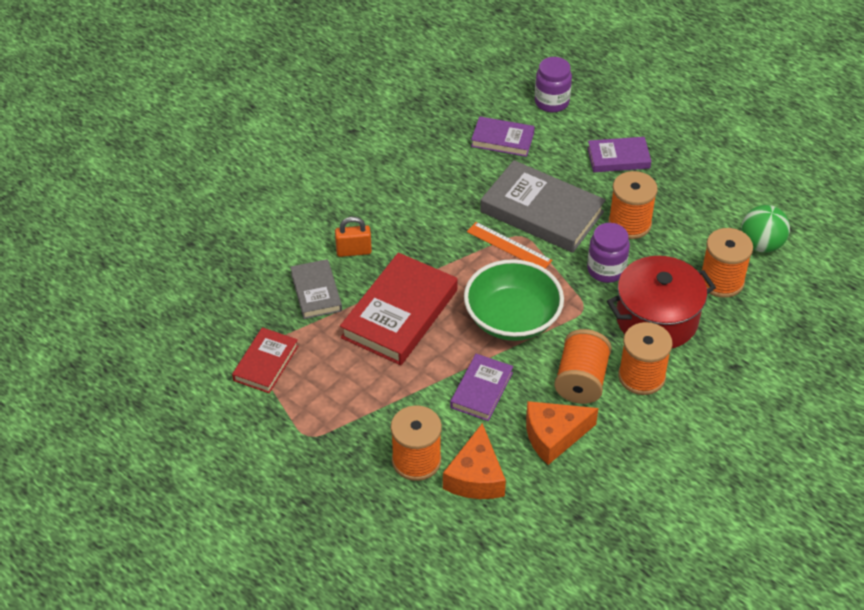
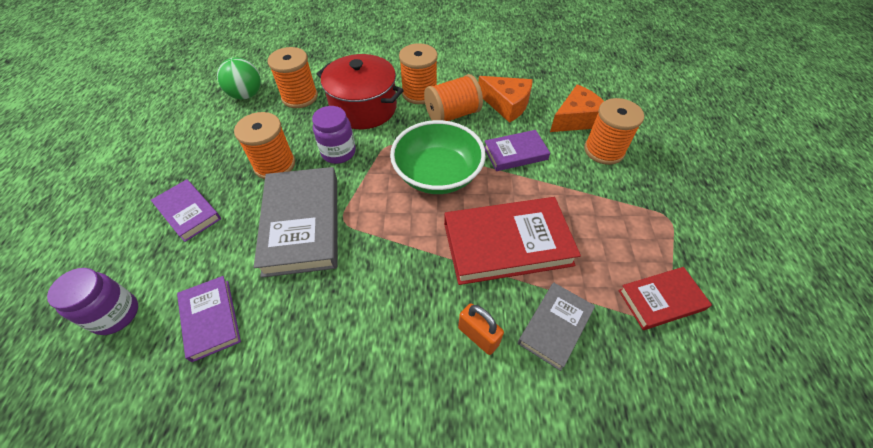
camera: 130 degrees left, 5 degrees up
orange ruler [467,222,552,269] -> none

